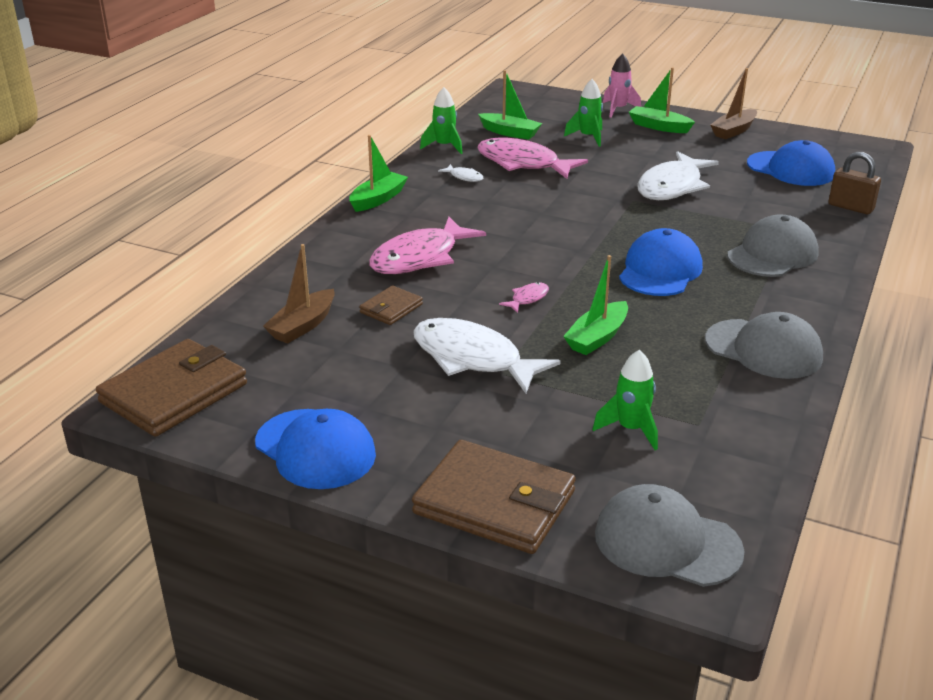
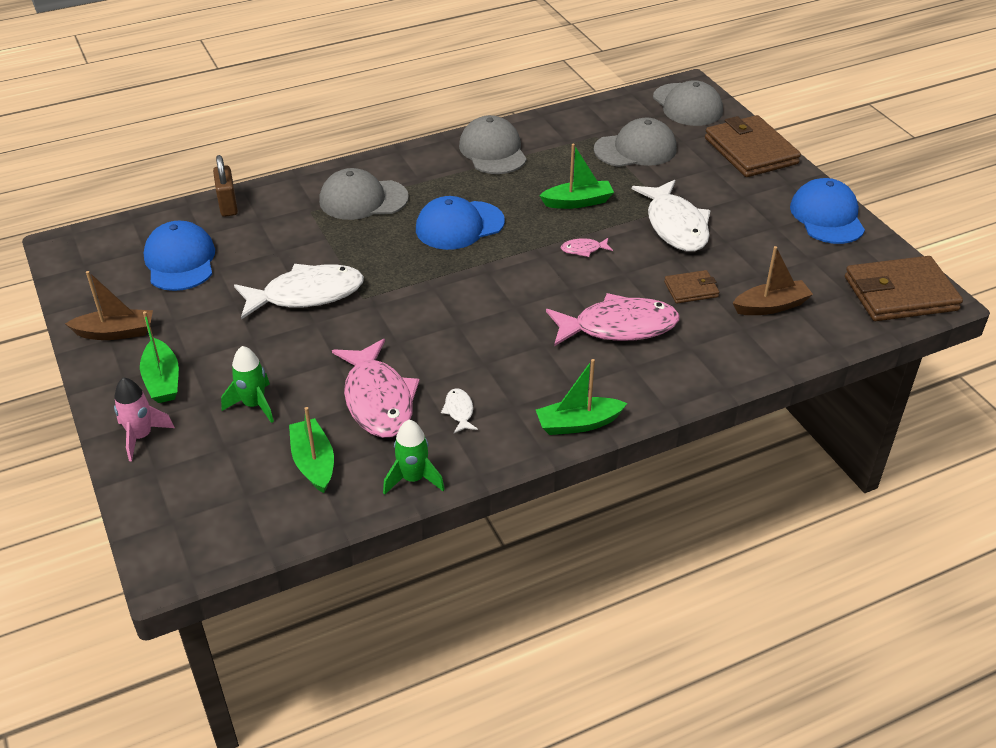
camera: 140 degrees left, 10 degrees up
green rocket [592,350,658,450] -> grey cap [594,118,677,167]

